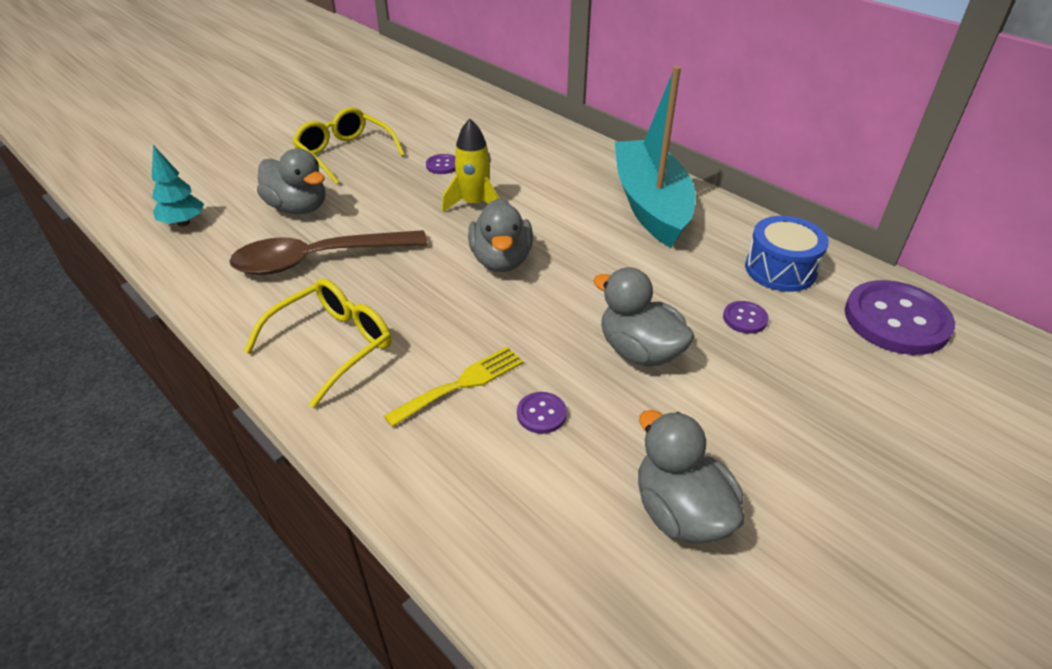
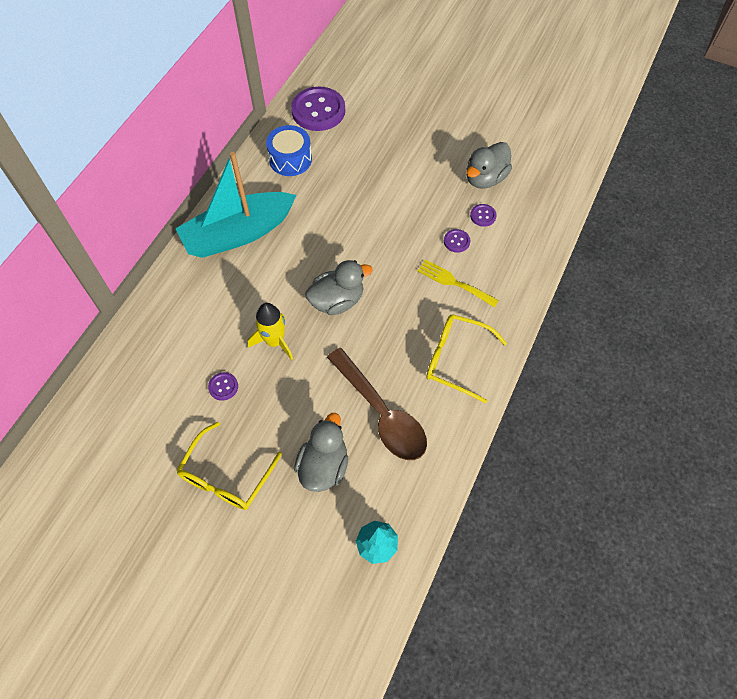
camera: 110 degrees left, 20 degrees up
grey duck [593,267,695,367] -> none
purple button [723,301,769,334] -> purple button moved to [470,204,497,227]

